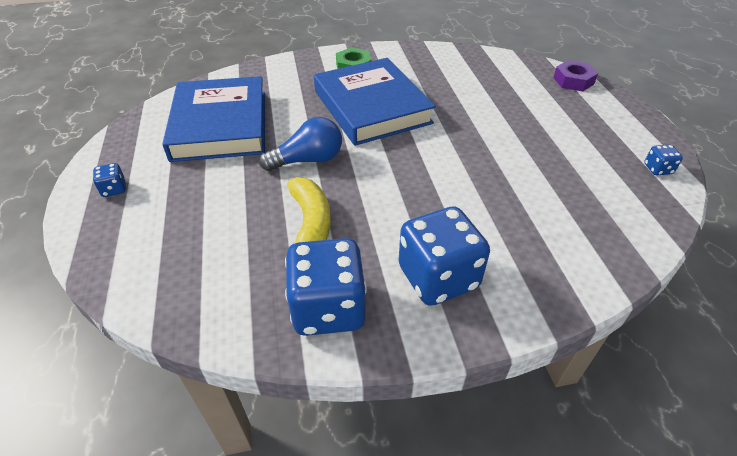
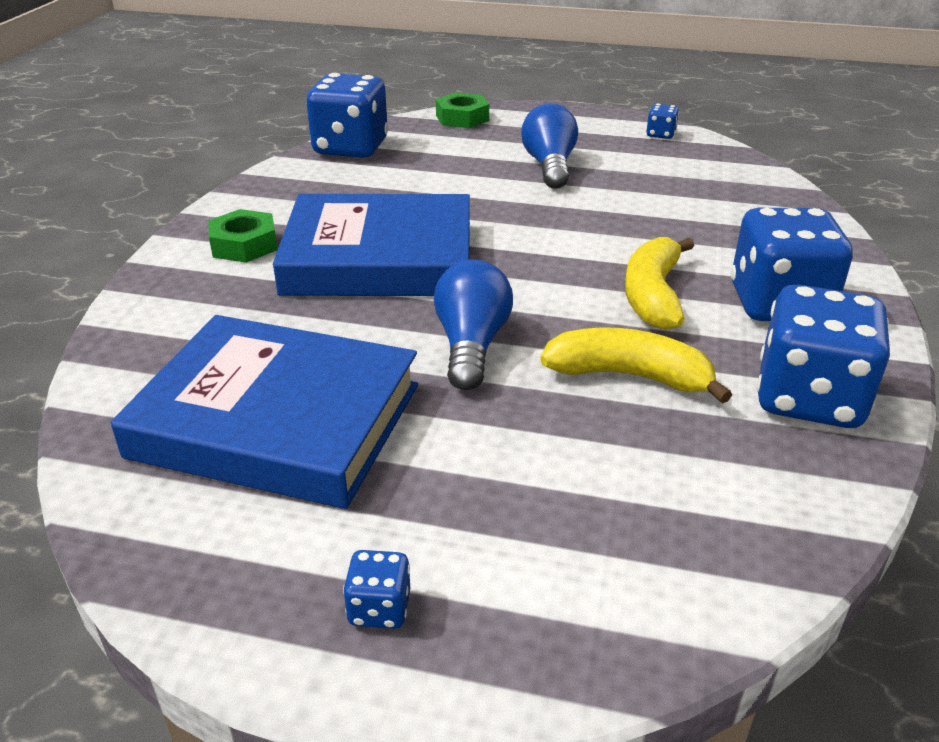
camera: 65 degrees left, 10 degrees down
purple nut [553,60,598,92] -> green nut [436,92,489,128]
none -> blue dice [306,73,388,158]
none -> blue light bulb [521,103,578,189]
none -> yellow banana [625,237,694,330]

